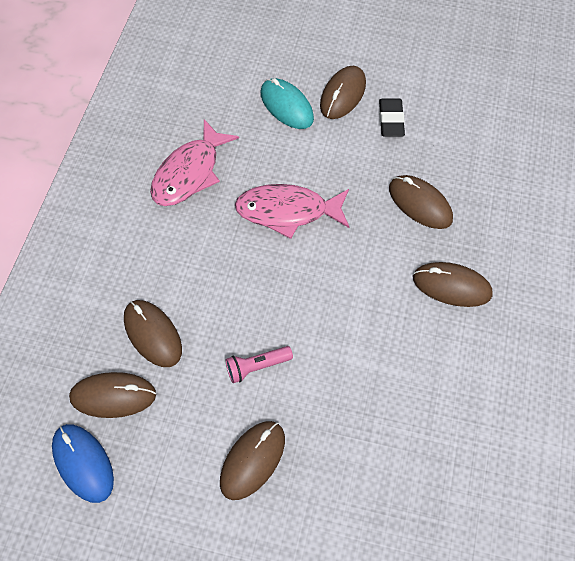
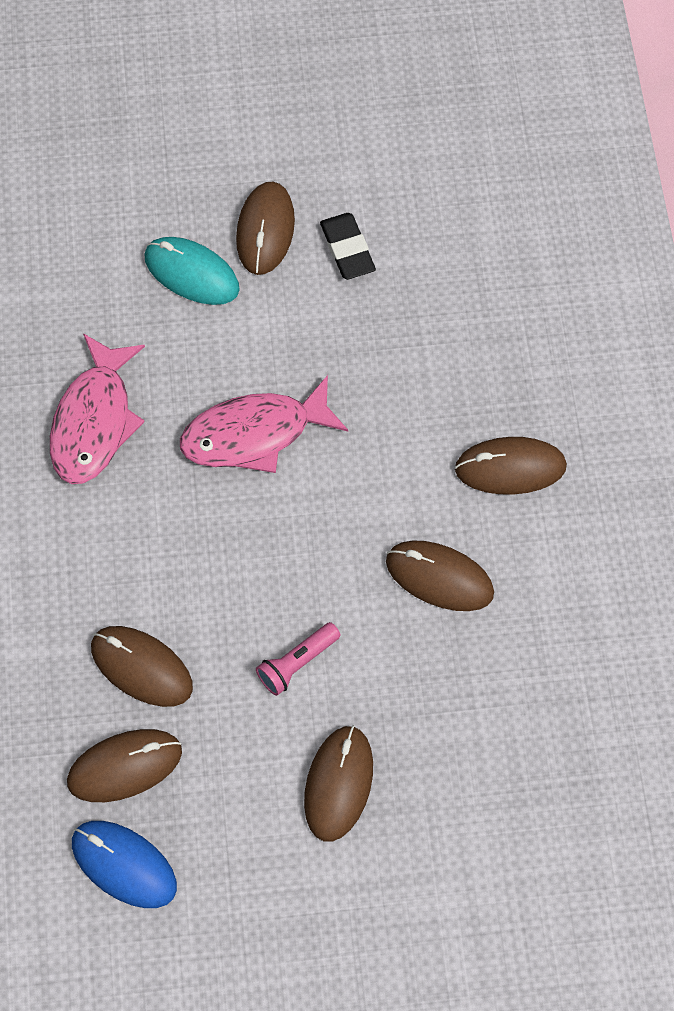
camera: 20 degrees left, 5 degrees up
brown mouse [389,175,453,229] -> brown mouse moved to [386,540,494,611]

